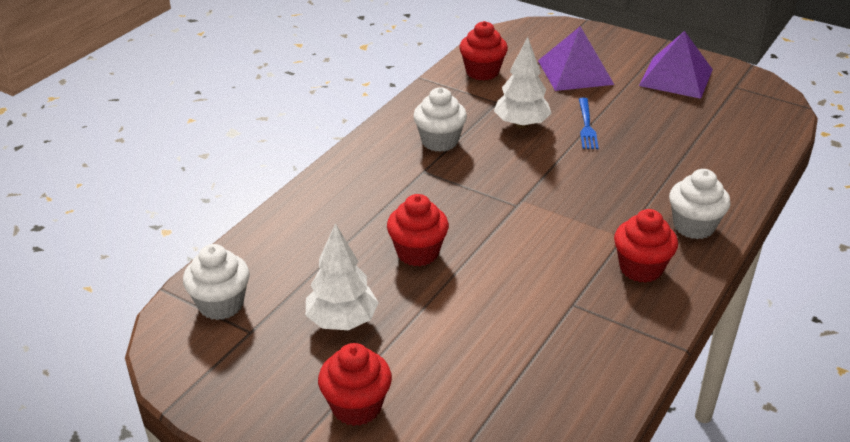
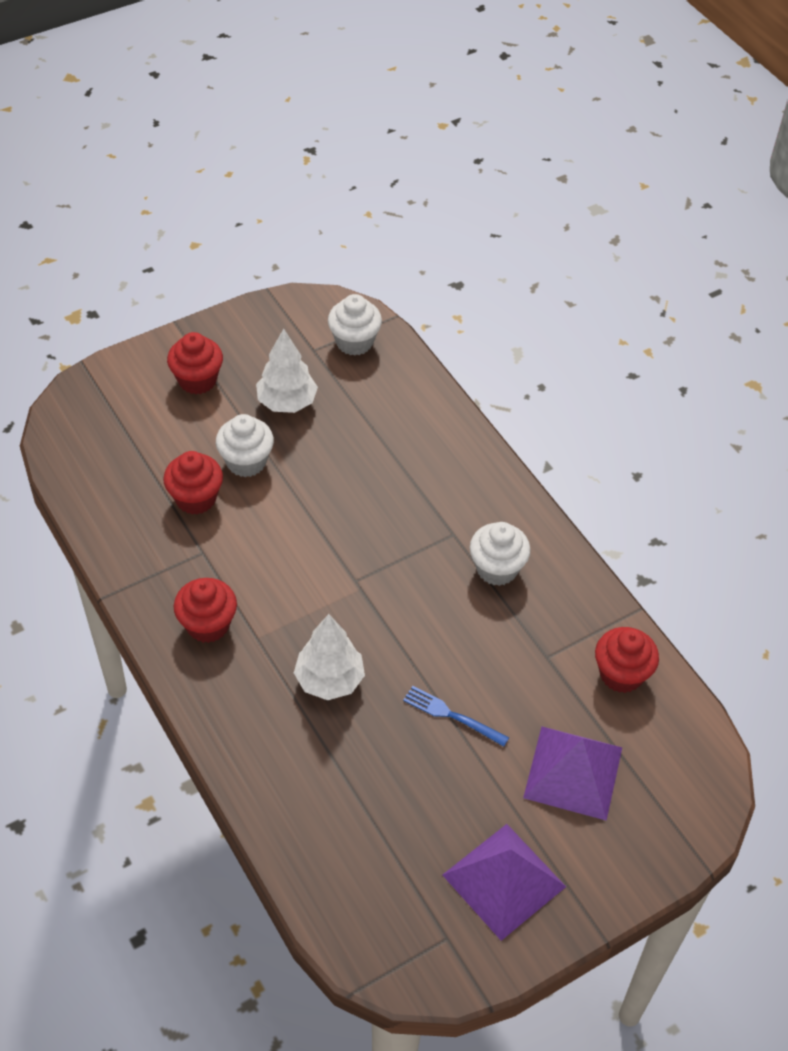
camera: 115 degrees right, 15 degrees up
red cupcake [387,194,449,266] -> red cupcake moved to [163,451,223,515]
white tree [494,37,552,128] -> white tree moved to [294,614,365,700]
white cupcake [669,169,731,239] -> white cupcake moved to [216,414,274,477]

